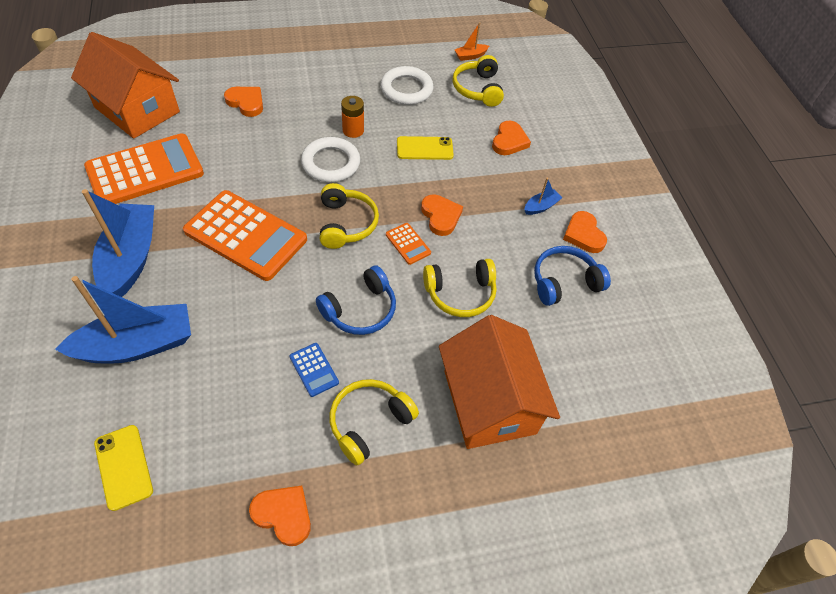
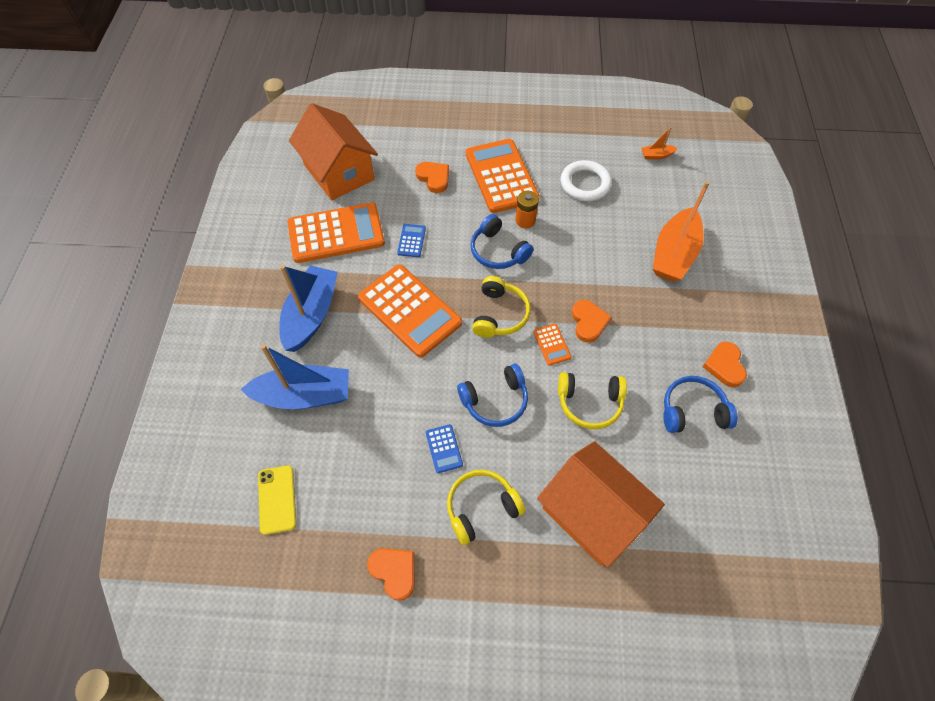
camera: 20 degrees right, 5 degrees up
white ring [301,137,360,182] -> blue headphones [470,214,534,269]
yellow phone [397,136,454,160] -> none
orange house [439,315,560,449] -> orange house turned 45 degrees counterclockwise [537,441,665,568]
yellow headphones [453,55,504,107] -> none
orange heart [492,121,531,155] -> orange boat [653,181,709,282]
blue boat [524,178,562,215] -> none
none -> blue calculator [397,224,426,257]
none -> orange calculator [466,139,540,213]

